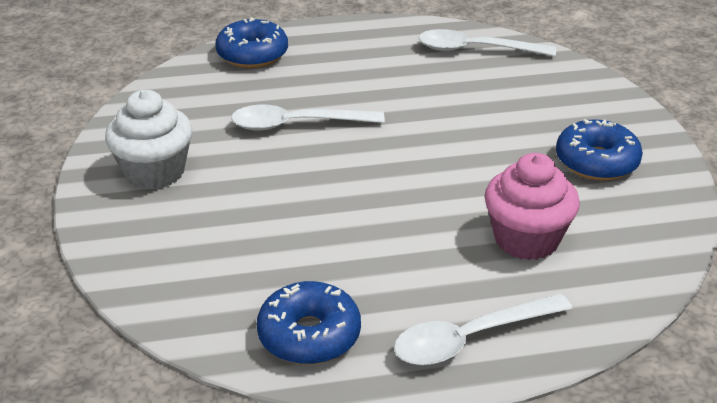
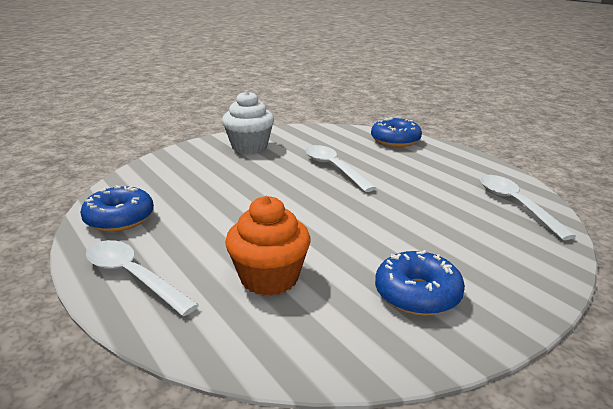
camera: 65 degrees right, 10 degrees down
pink cupcake [485,153,580,260] -> orange cupcake [225,196,310,296]

